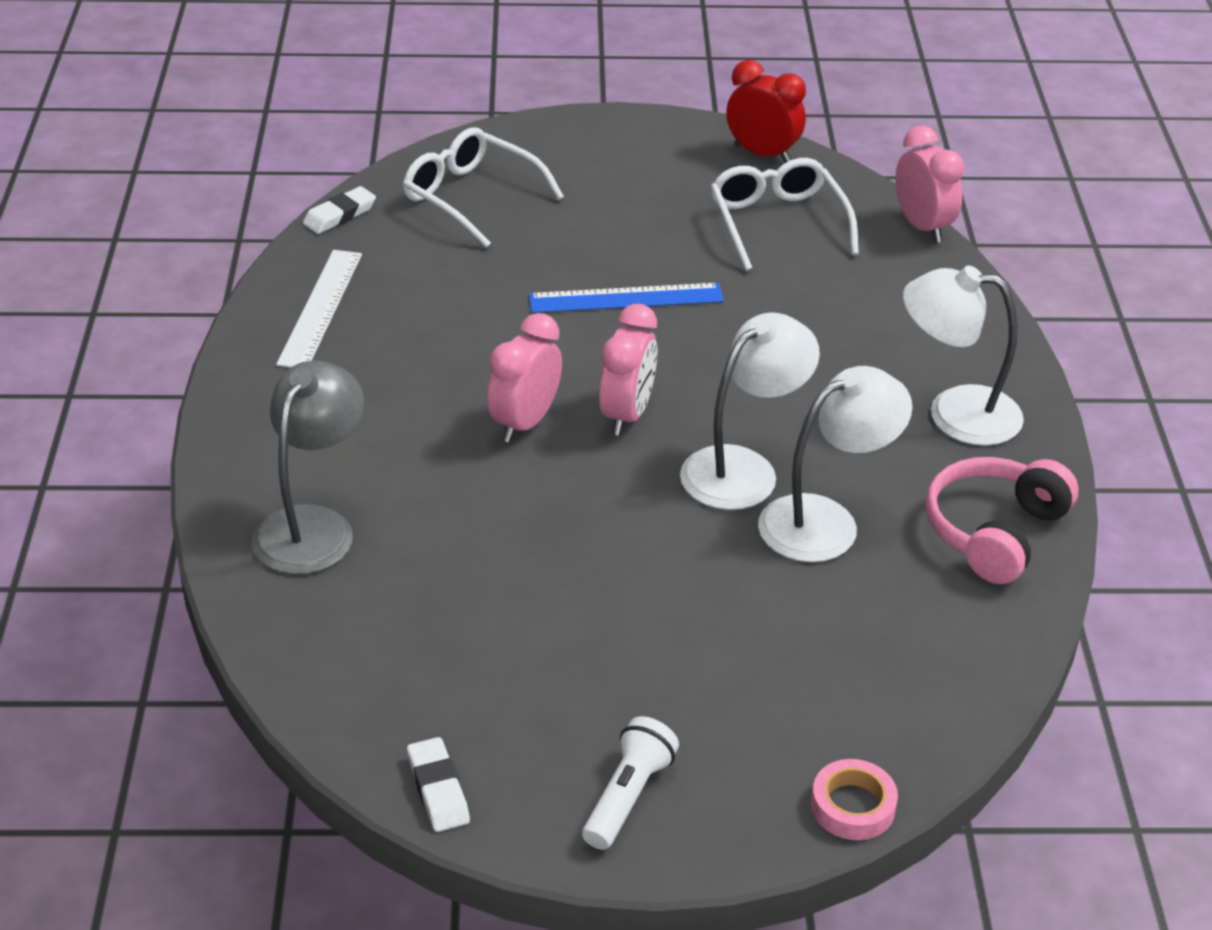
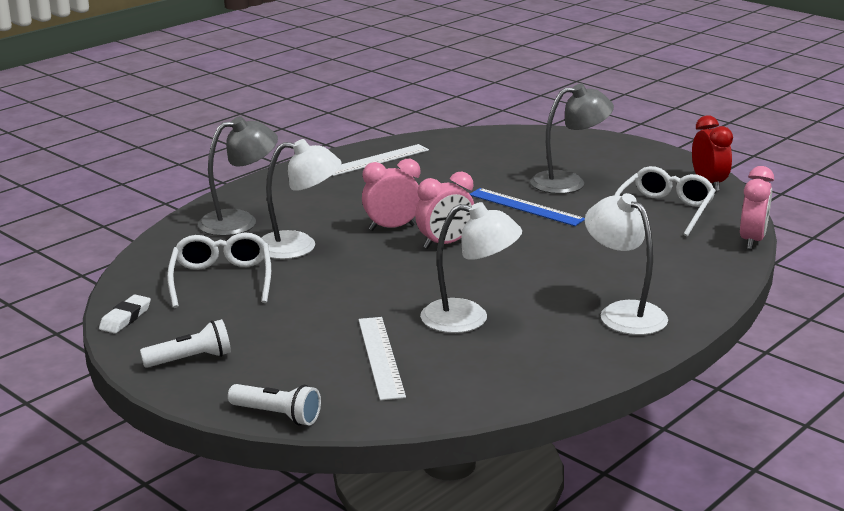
camera: 45 degrees right, 15 degrees down
white eraser [303,186,376,234] -> none
white glasses [403,128,564,247] -> white glasses moved to [167,232,271,308]
white lamp [680,313,820,510] -> white lamp moved to [262,139,342,259]
pink tape [811,759,898,840] -> white flashlight [228,384,321,426]
pink headphones [925,457,1079,584] -> none
none -> white ruler [358,317,406,401]
none -> grey lamp [530,83,614,194]

